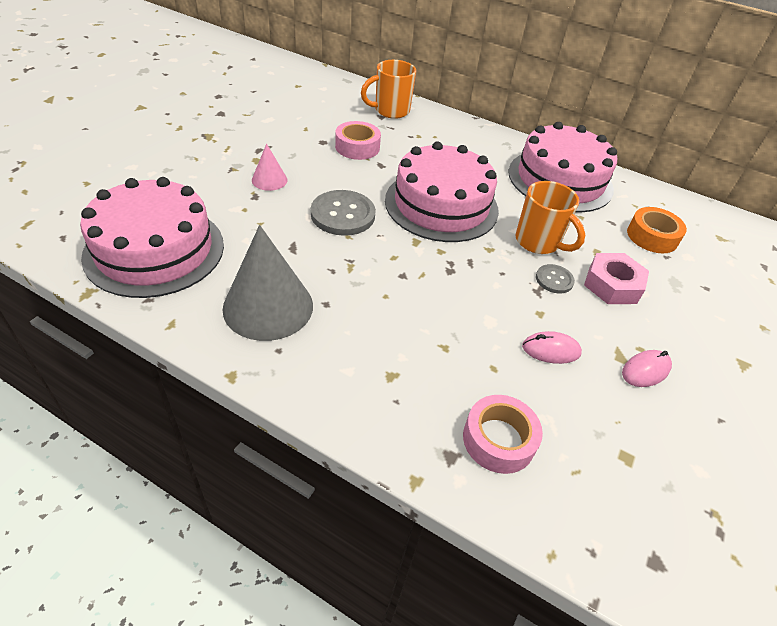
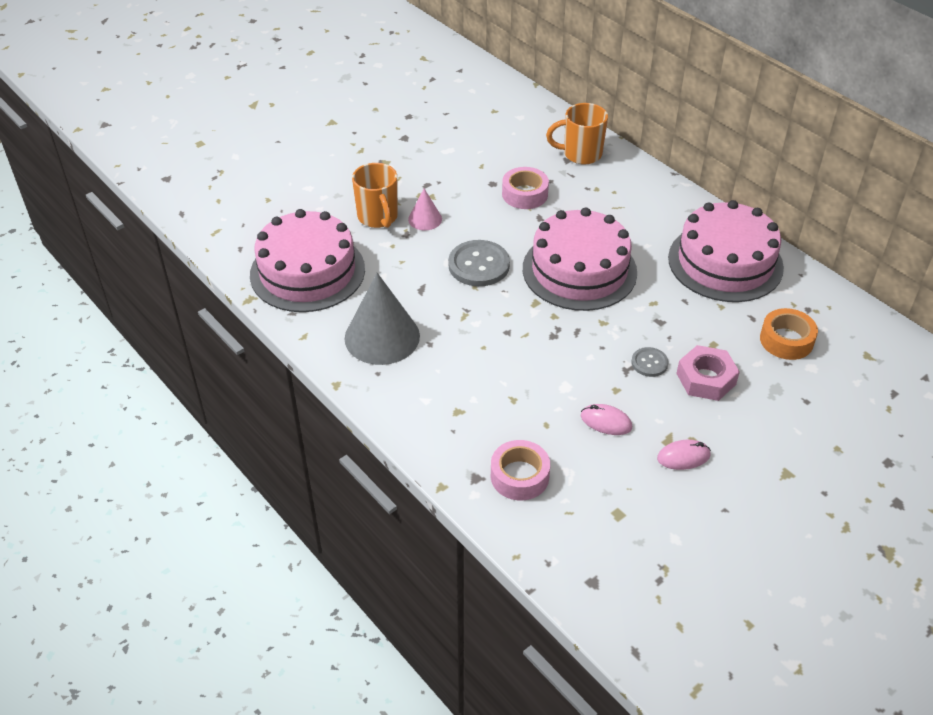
camera: 25 degrees right, 0 degrees up
orange mug [515,181,585,254] -> orange mug moved to [352,163,398,228]

